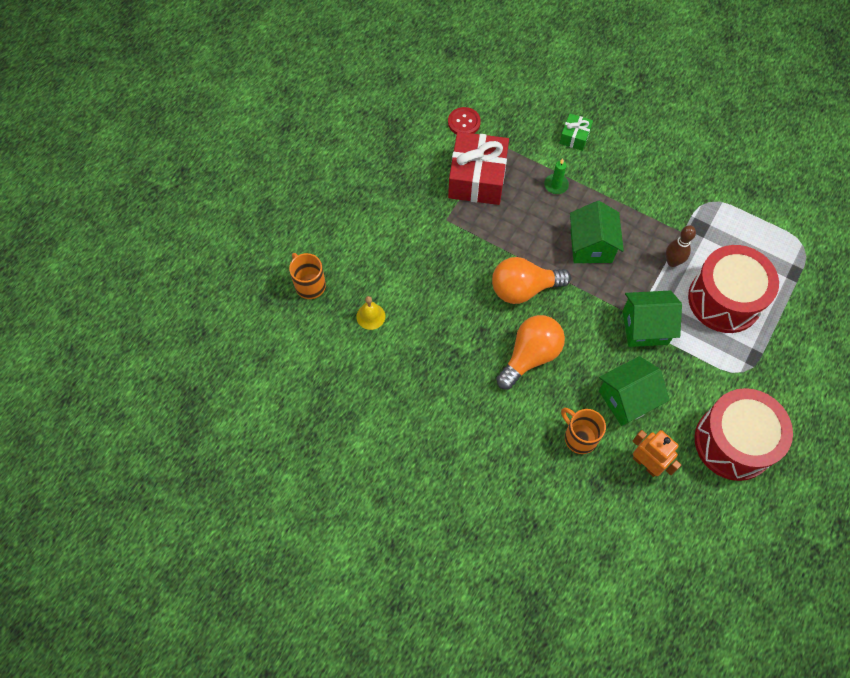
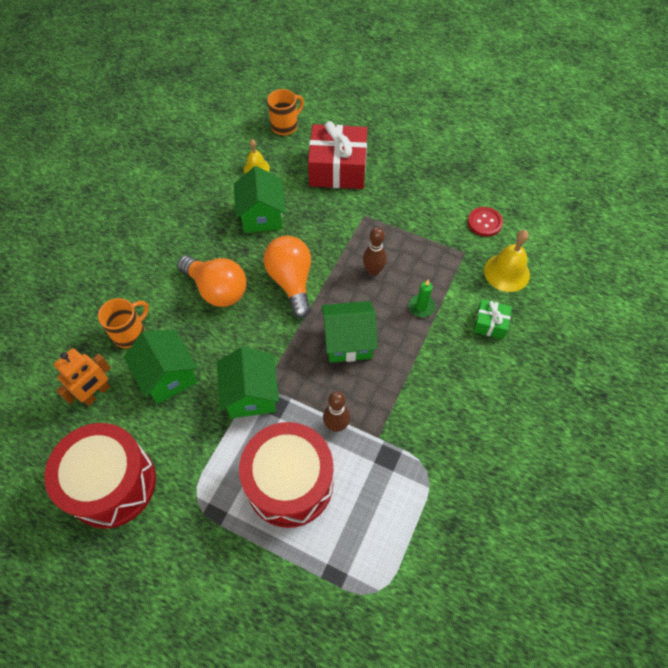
camera: 85 degrees right, 5 degrees down
red gift [448,132,509,205] -> red gift moved to [308,121,367,189]
none -> green house [234,166,286,233]
none -> brown bowling pin [363,227,387,276]
none -> yellow bell [484,230,530,292]

